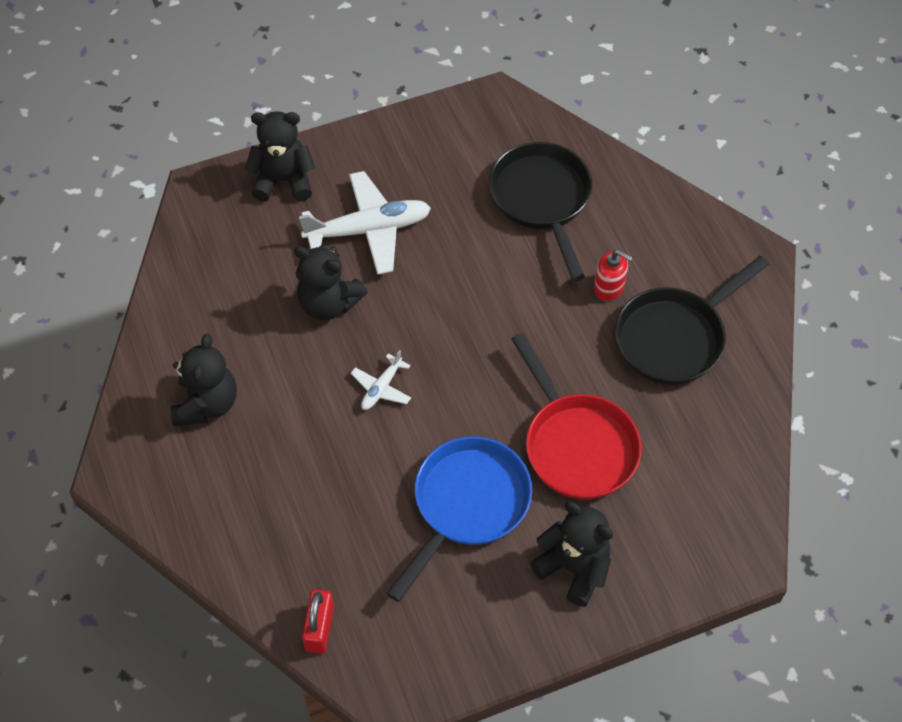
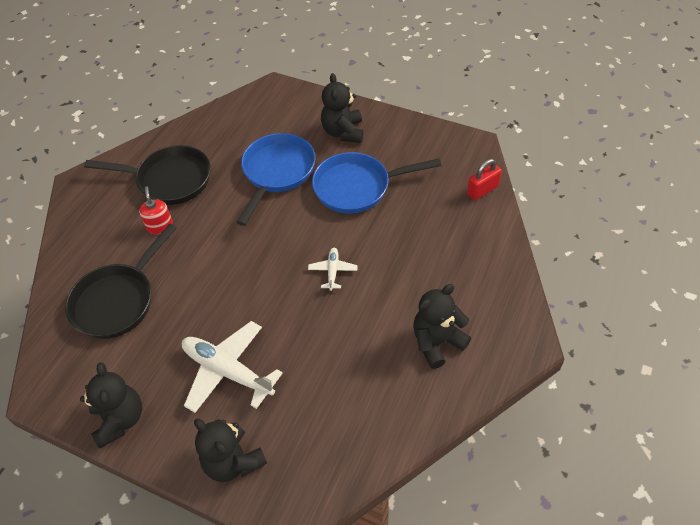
camera: 130 degrees left, 5 degrees down
black teddy bear [294,246,368,320] -> black teddy bear moved to [80,362,142,448]
white plane [351,350,411,410] -> white plane turned 75 degrees counterclockwise [308,248,358,291]
red pan [511,333,642,499] -> blue pan [237,133,316,226]

